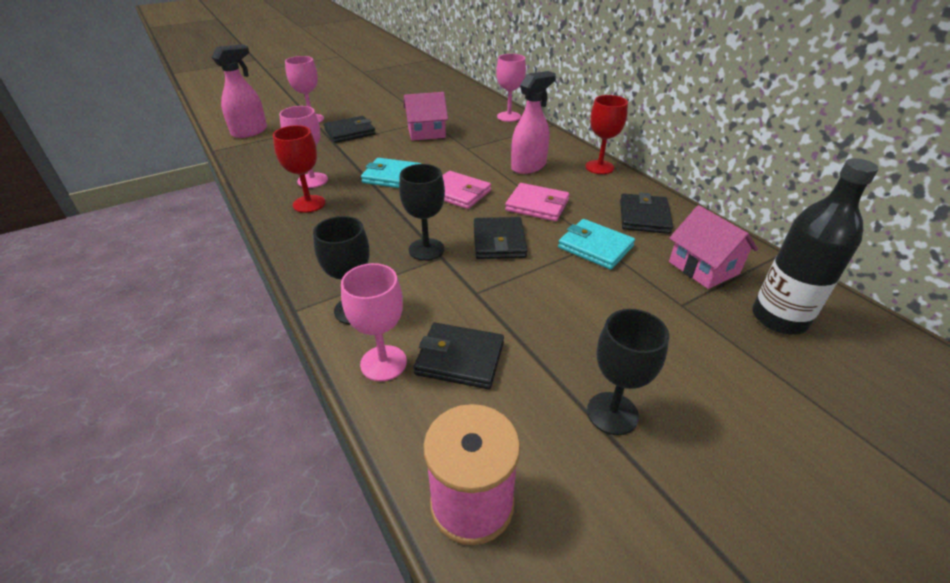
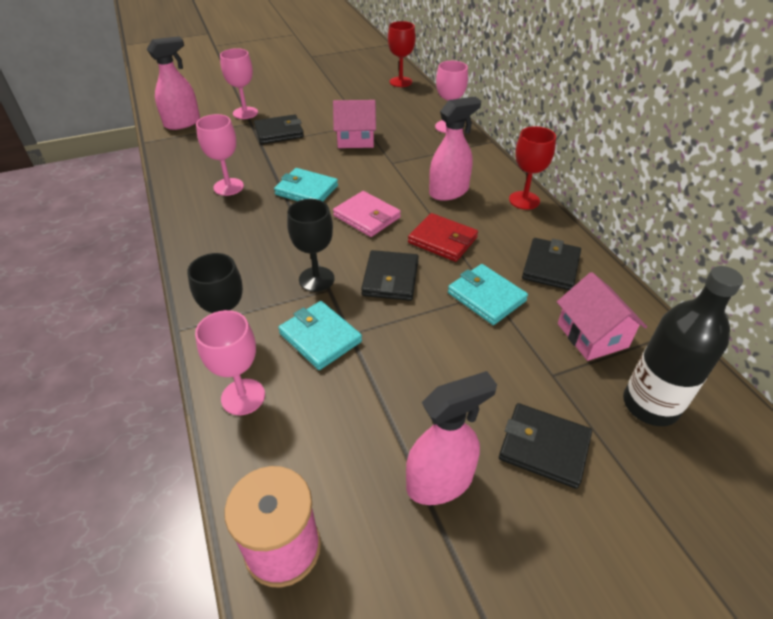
camera: 10 degrees right, 5 degrees up
red goblet [273,125,325,213] -> red goblet moved to [388,21,416,87]
black wallet [414,323,504,389] -> black wallet moved to [499,403,592,489]
pink wallet [505,183,570,221] -> red wallet [408,213,478,262]
black goblet [587,309,669,435] -> pink spray bottle [406,371,497,505]
none -> turquoise wallet [278,301,362,370]

